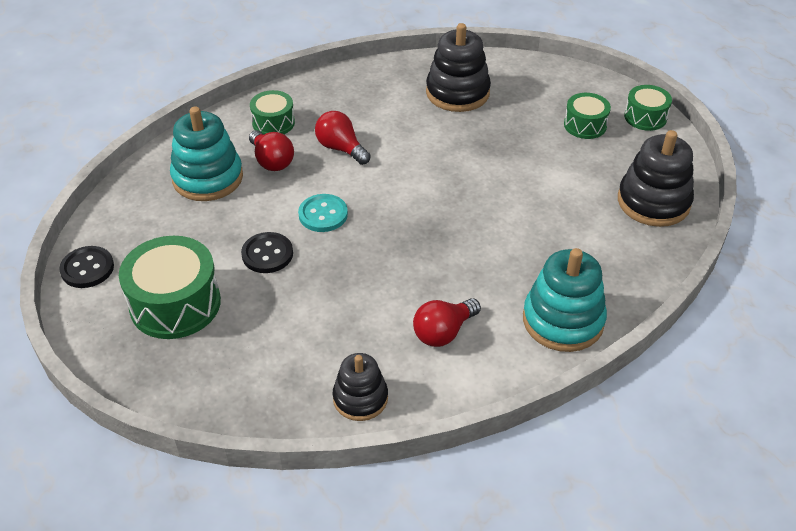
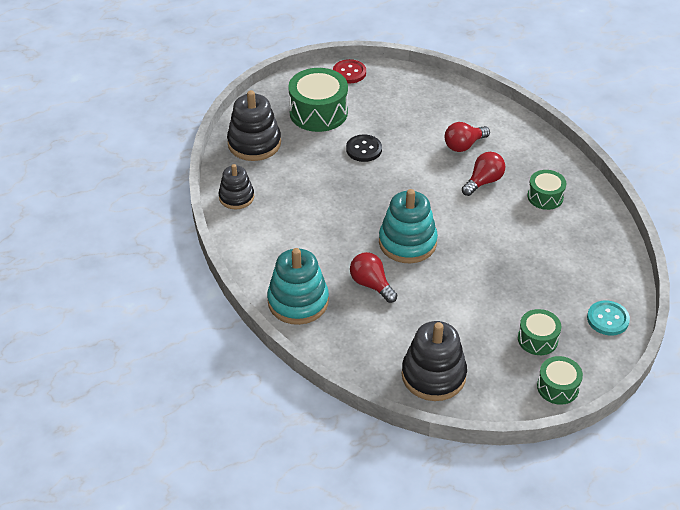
camera: 90 degrees right, 0 degrees up
black button [59,246,114,288] -> red button [333,59,366,83]
turquoise stacking toy [170,107,243,201] -> turquoise stacking toy moved to [379,189,438,263]
green drum [250,90,295,134] -> green drum moved to [527,170,566,210]
turquoise button [298,194,348,232] -> turquoise button moved to [587,300,630,336]
red light bulb [413,298,481,347] -> red light bulb moved to [350,252,397,303]
black stacking toy [426,23,491,112] -> black stacking toy moved to [227,90,281,161]

